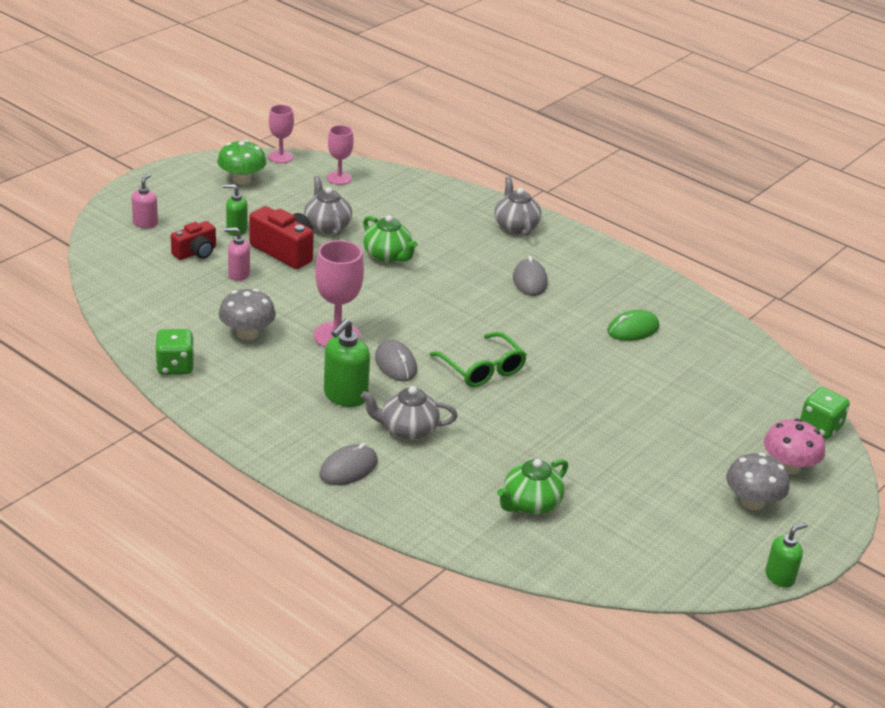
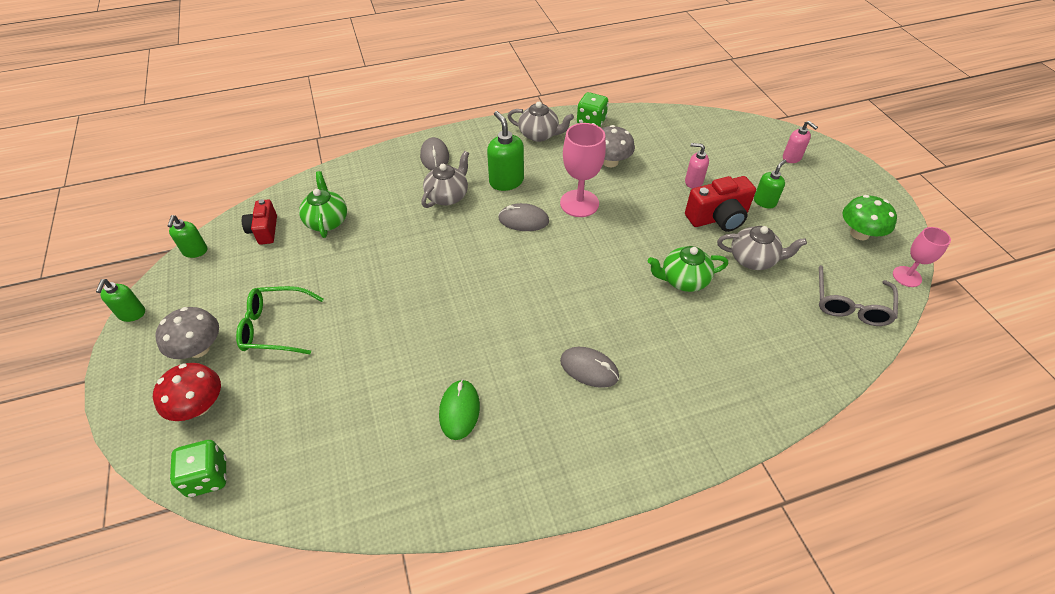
camera: 125 degrees right, 15 degrees up
red camera [171,221,216,260] -> red camera moved to [242,199,277,245]
pink soap dispenser [224,227,250,281] -> pink soap dispenser turned 105 degrees counterclockwise [685,143,709,189]
pink goblet [327,125,354,185] -> grey glasses [819,265,898,326]
green glasses [429,332,527,387] -> green glasses moved to [236,286,324,354]
grey teapot [494,177,541,236] -> grey teapot moved to [508,102,574,142]
pink mushroom [764,419,825,475] -> red mushroom [153,363,221,421]
none -> green soap dispenser [168,215,207,258]

